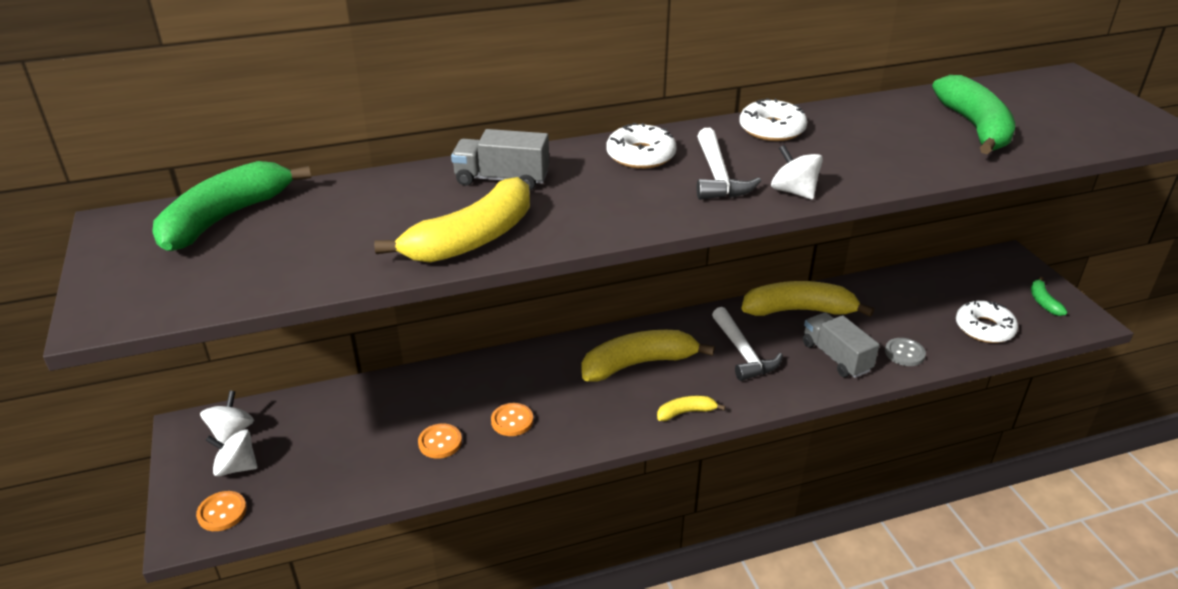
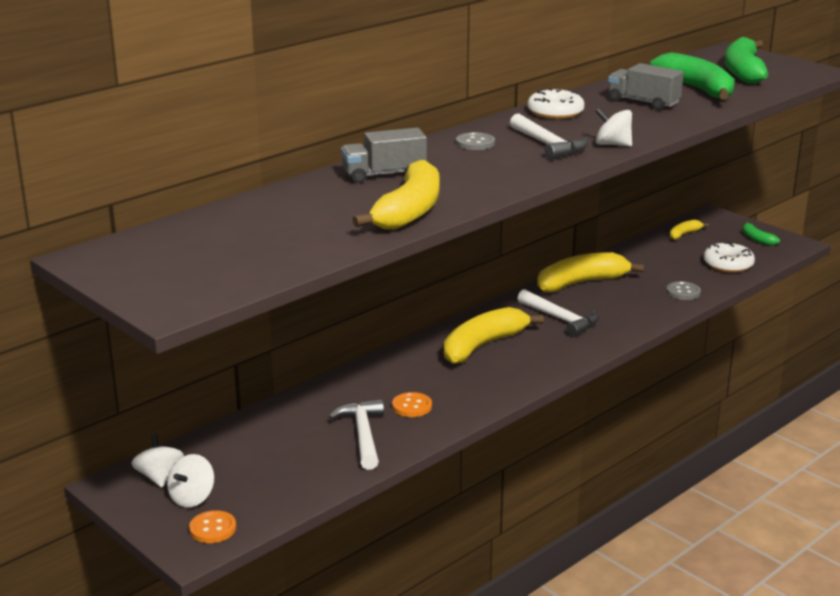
camera: 25 degrees left, 10 degrees down
green banana [152,161,311,251] -> green banana moved to [725,37,768,84]
white spinning top [206,429,258,476] -> white spinning top turned 45 degrees counterclockwise [167,454,214,507]
orange button [418,424,462,459] -> white hammer [329,399,384,470]
white donut [606,123,677,169] -> grey button [456,132,495,150]
yellow banana [657,395,726,421] -> yellow banana moved to [670,220,709,240]
grey truck [803,312,880,378] -> grey truck moved to [608,63,684,110]

